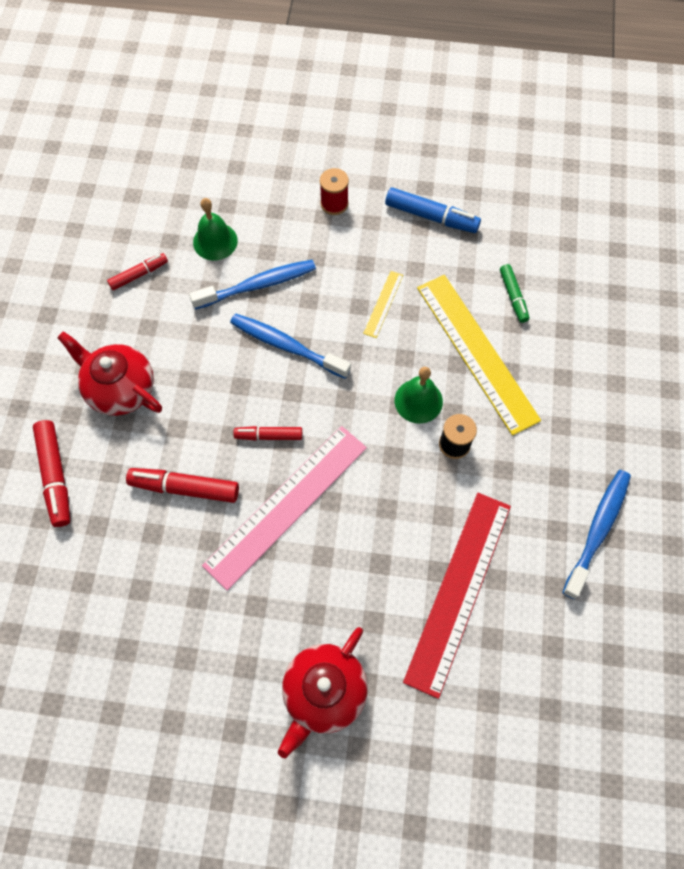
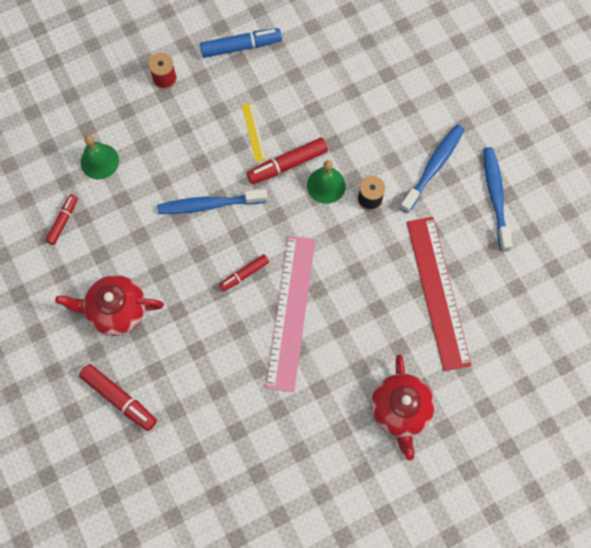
camera: 35 degrees left, 5 degrees up
red marker [126,468,239,503] -> red marker moved to [247,137,328,184]
blue toothbrush [189,260,316,310] -> blue toothbrush moved to [400,124,464,213]
yellow ruler [417,275,541,436] -> none
green marker [500,264,529,323] -> none

